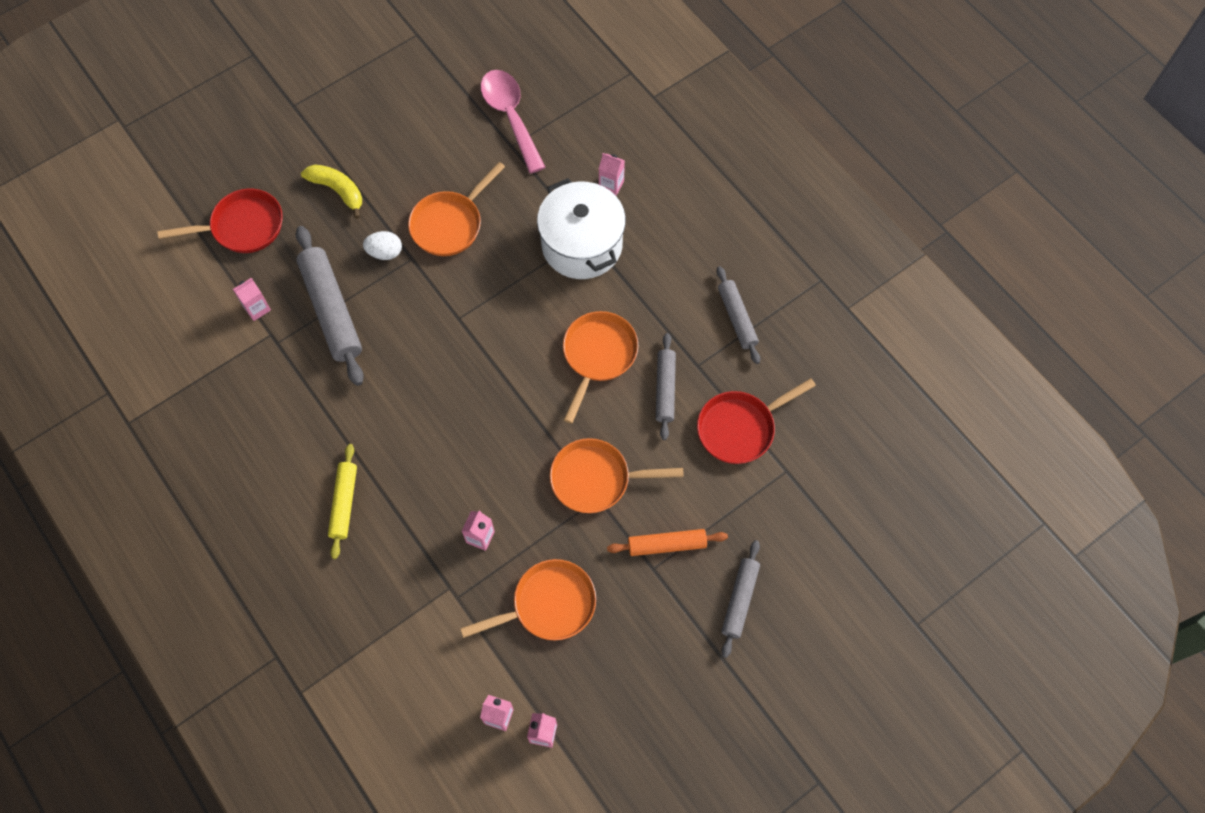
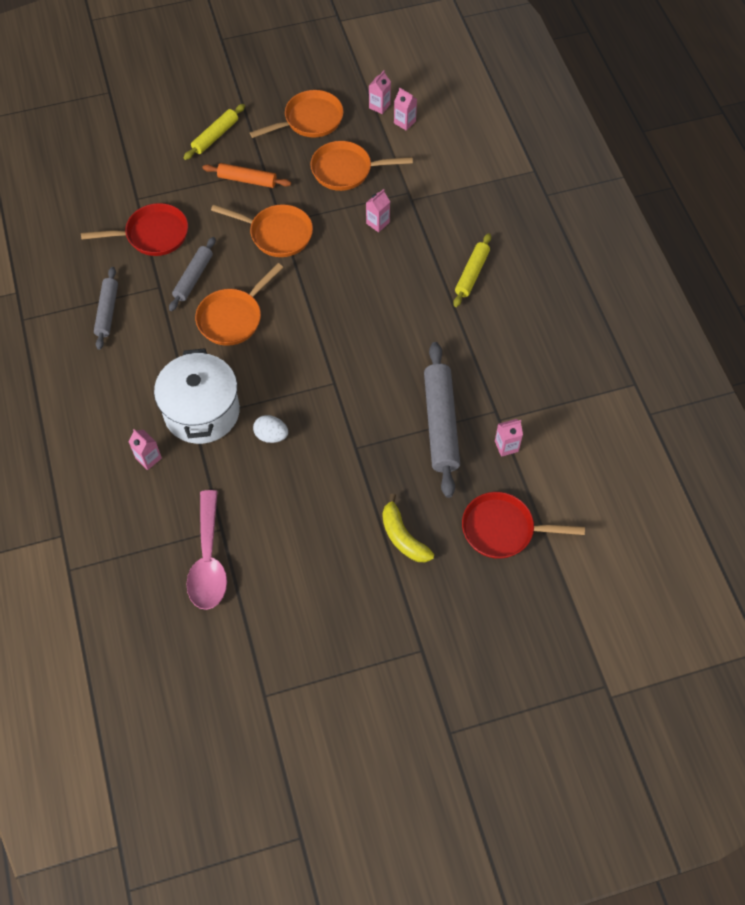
camera: 160 degrees left, 5 degrees down
white egg [363,231,402,260] -> white egg moved to [253,415,288,443]
orange pan [408,162,505,256] -> orange pan moved to [250,90,344,138]
grey rolling pin [721,540,760,658] -> yellow rolling pin [184,104,245,160]

